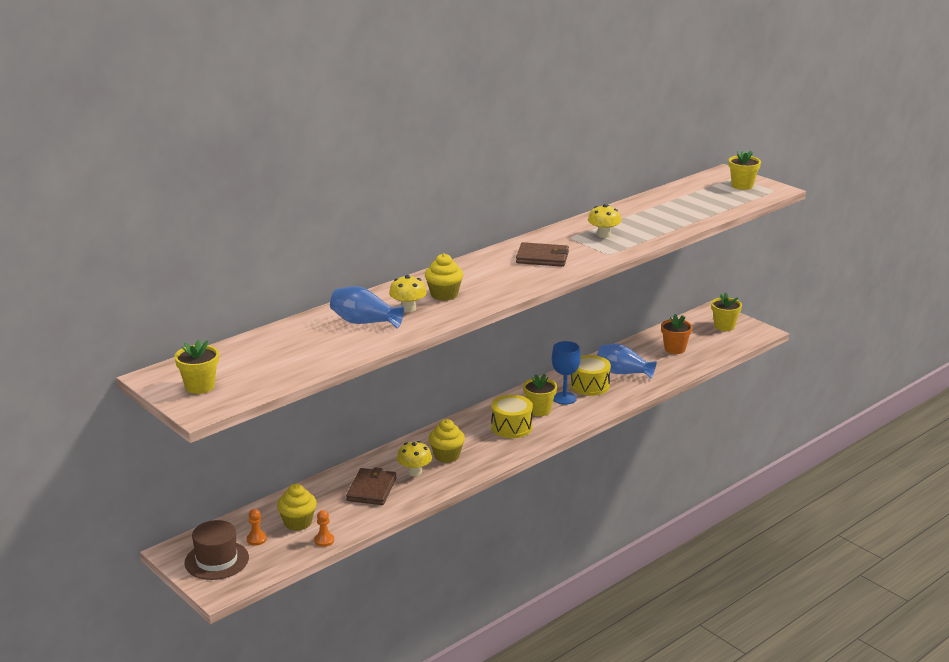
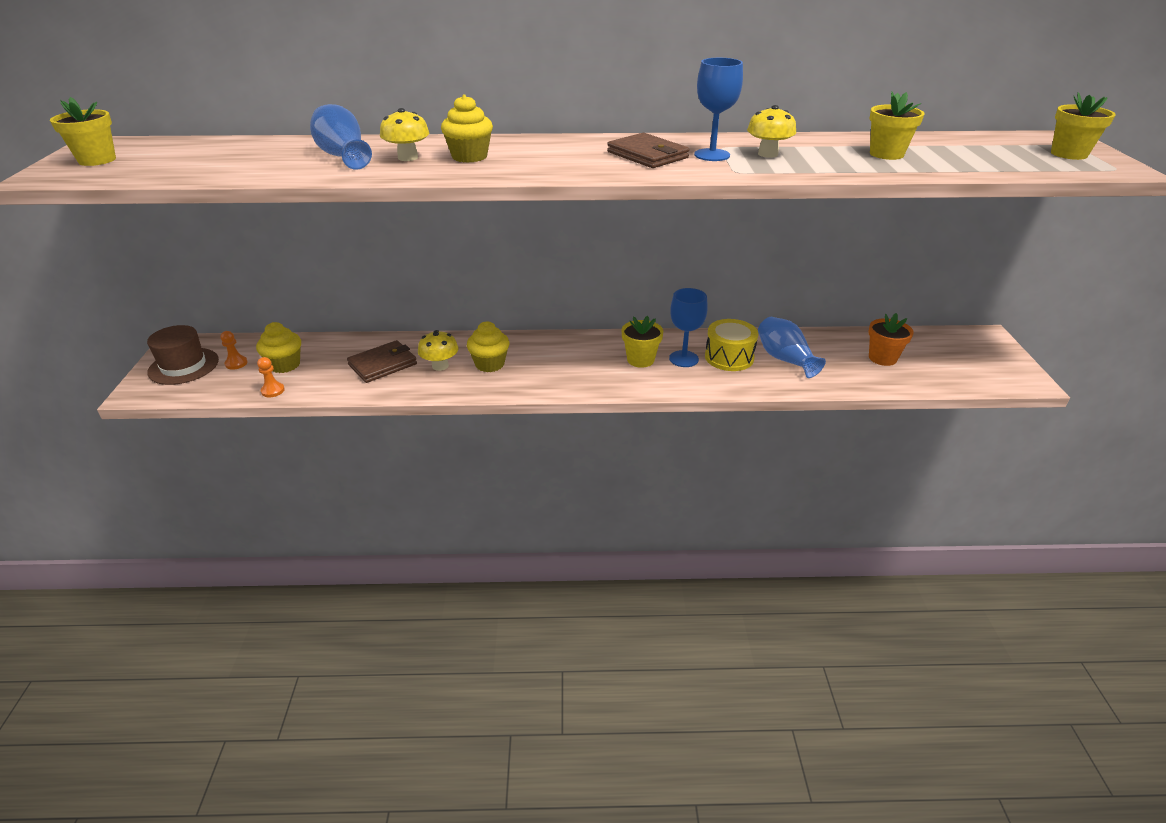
camera: 40 degrees right, 10 degrees up
yellow drum [491,395,533,438] -> none
yellow flower pot [711,292,742,331] -> yellow flower pot moved to [869,92,925,160]
none -> blue goblet [694,58,743,161]

